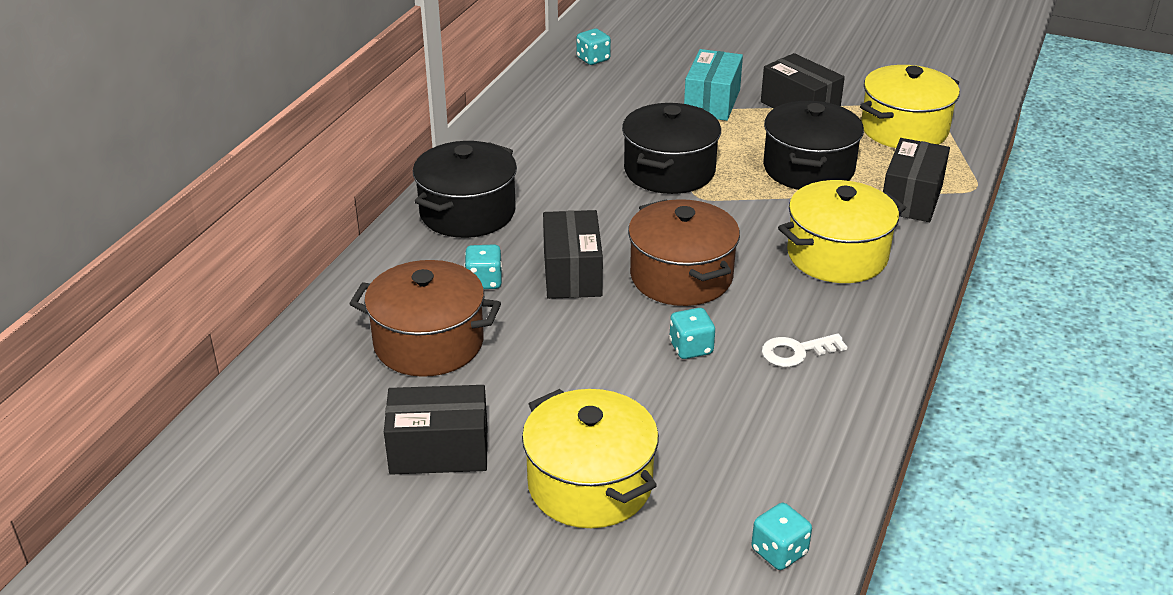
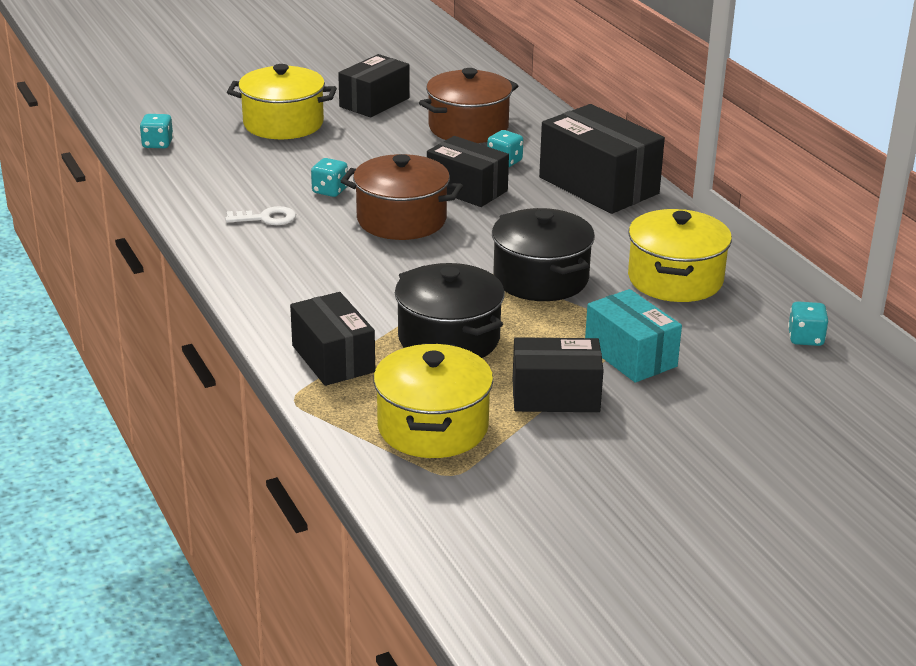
camera: 130 degrees right, 5 degrees down
black pot [413,141,517,238] -> black box [539,104,665,214]
white key [762,333,847,367] -> white key turned 60 degrees clockwise [225,206,296,225]
yellow pot [778,180,906,283] -> yellow pot moved to [628,209,732,302]

